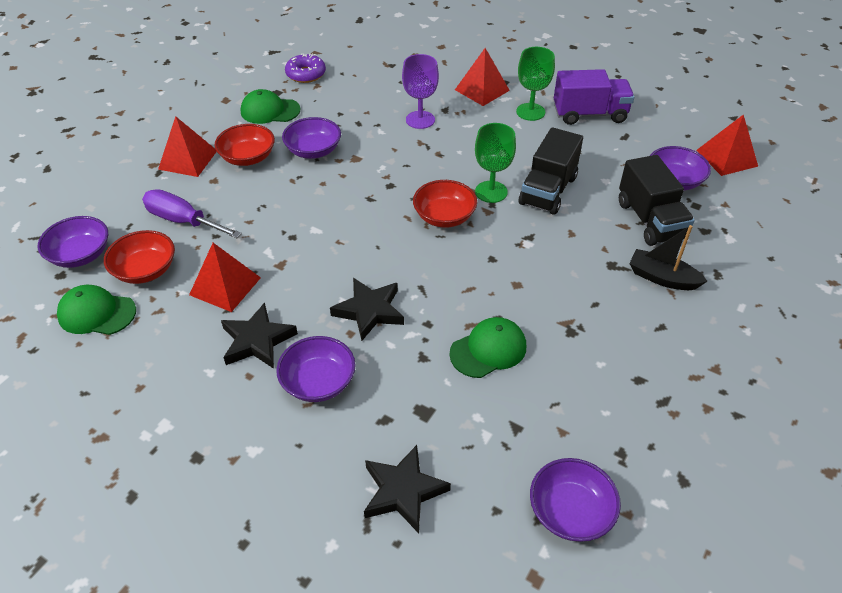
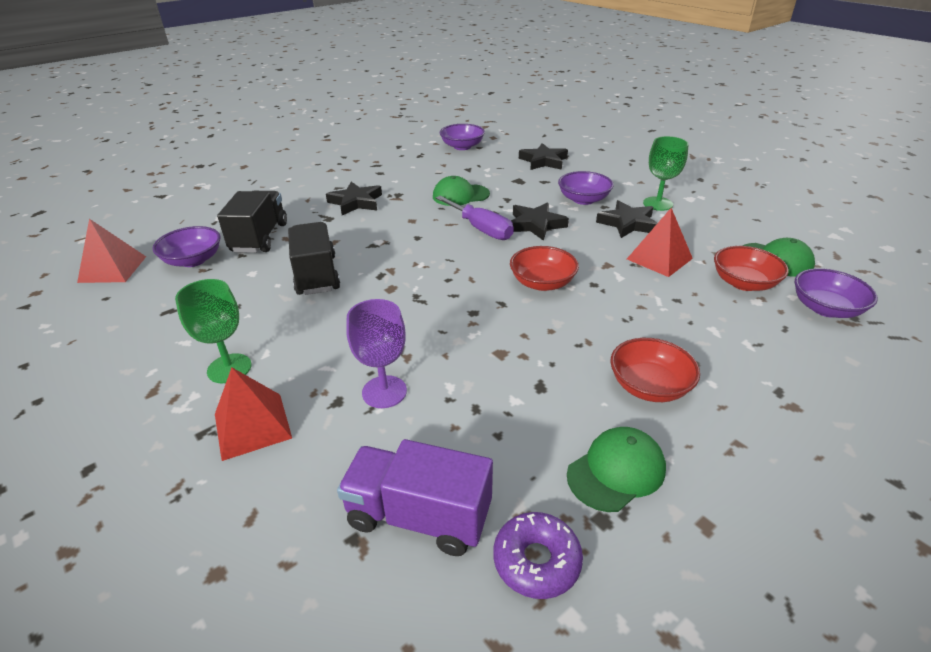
camera: 160 degrees left, 10 degrees down
purple screwdriver [142,189,242,238] -> purple screwdriver moved to [436,195,514,240]
red pyramid [158,116,217,177] -> none
green cap [241,89,300,124] -> green cap turned 60 degrees counterclockwise [567,427,666,512]
purple bowl [282,117,341,159] -> none
red bowl [413,180,477,228] -> red bowl moved to [510,246,579,291]
green goblet [475,123,516,203] -> green goblet moved to [643,136,689,211]
black truck [519,127,583,215] -> black truck turned 60 degrees counterclockwise [288,222,340,295]
purple truck [554,69,634,125] -> purple truck moved to [337,439,493,556]
black boat [629,225,707,290] -> none
none -> black star [326,182,382,215]

